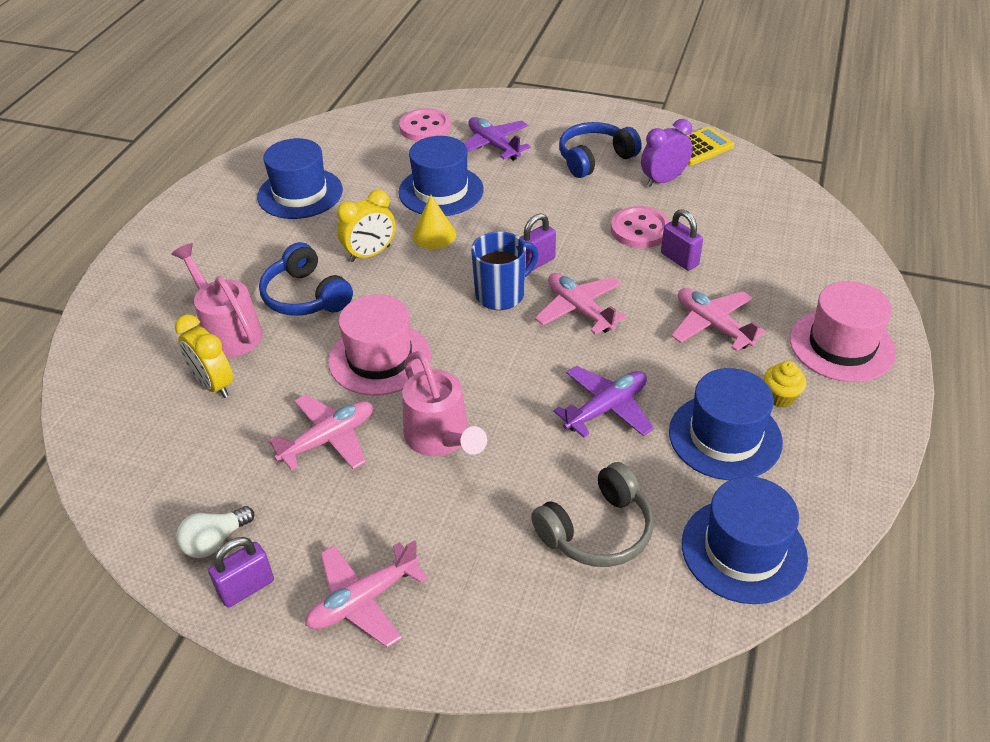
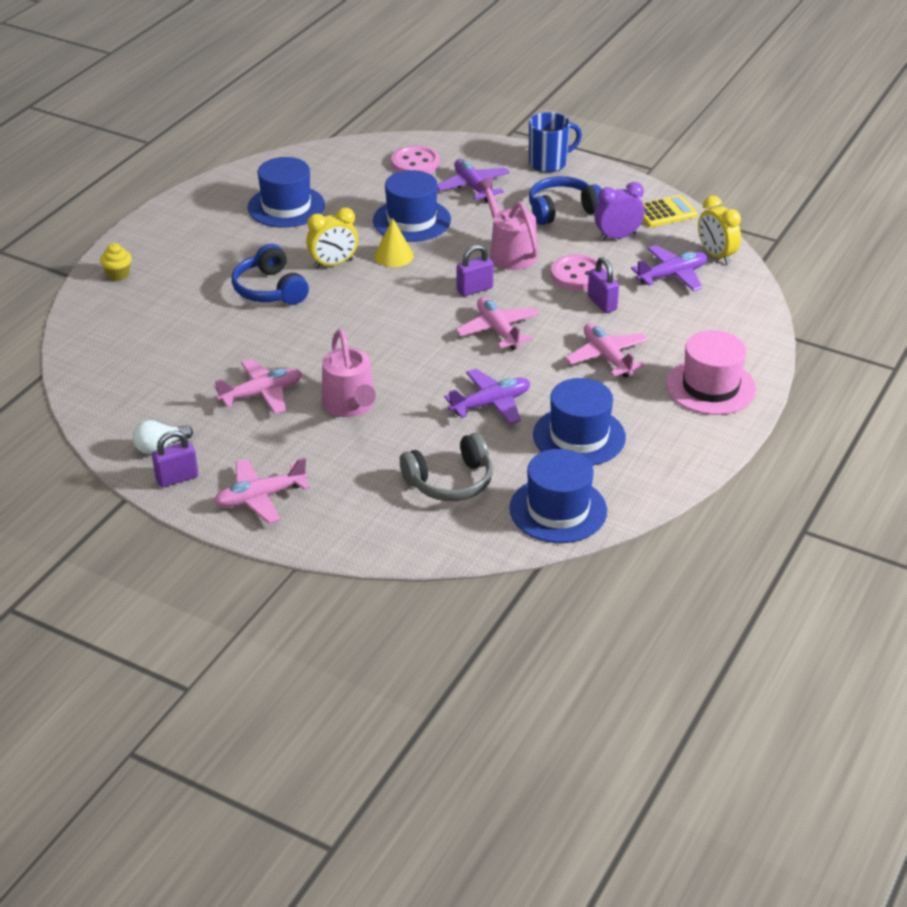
camera: 10 degrees right, 5 degrees down
pink watering can [172,243,263,358] -> pink watering can moved to [476,178,538,270]
yellow clock [175,314,233,398] -> yellow clock moved to [698,196,741,264]
pink hat [328,294,431,396] -> none
blue mug [471,231,538,310] -> blue mug moved to [529,112,582,172]
yellow cupcake [764,361,806,408] -> yellow cupcake moved to [100,243,132,281]
none -> purple plane [631,245,707,291]

